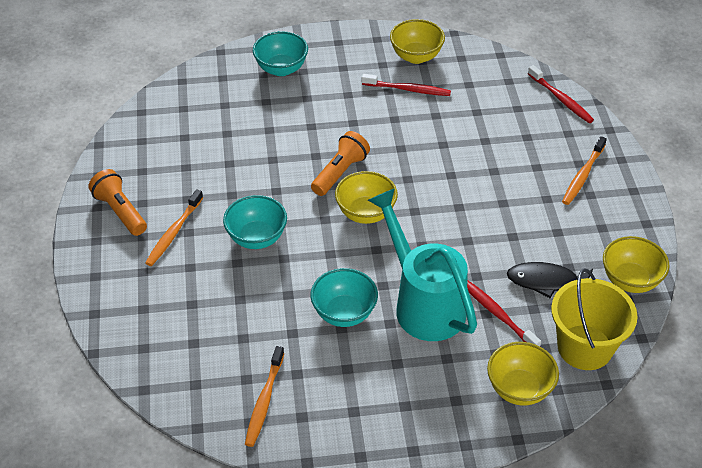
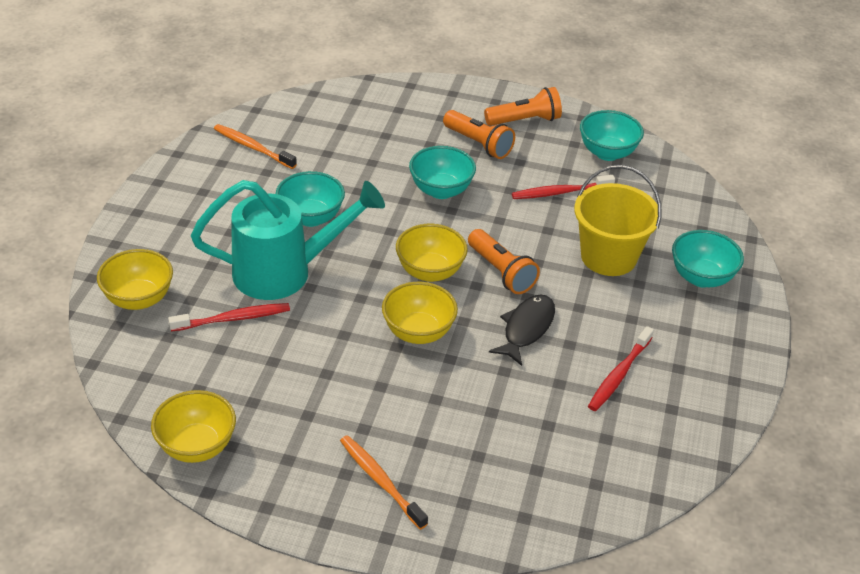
camera: 110 degrees right, 5 degrees down
orange toothbrush [145,189,203,266] -> orange flashlight [443,110,515,159]
yellow bowl [390,19,445,64] -> yellow bowl moved to [382,282,458,344]
black fish [507,262,593,298] -> black fish moved to [489,294,555,366]
red toothbrush [528,65,594,123] -> red toothbrush moved to [512,175,615,199]
yellow bucket [551,268,638,370] -> yellow bucket moved to [574,165,662,276]
none -> turquoise bowl [580,110,644,161]

